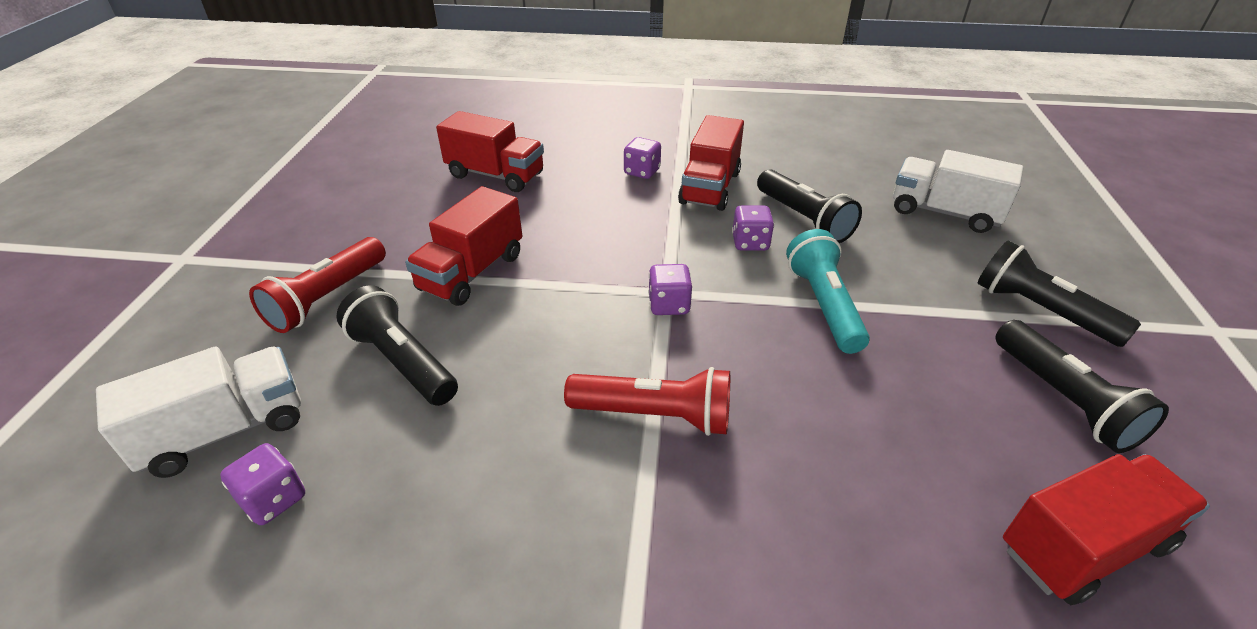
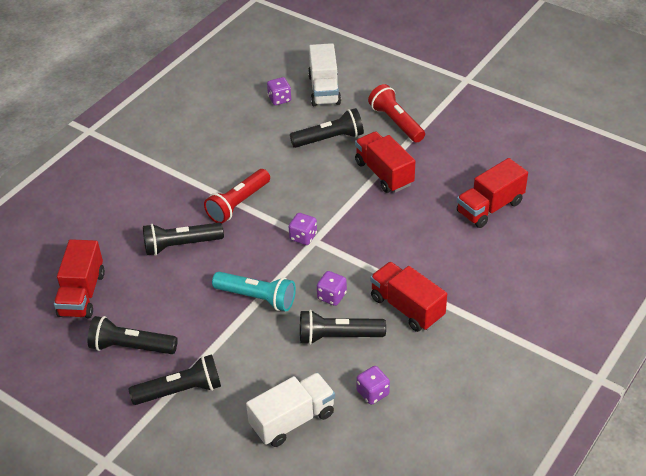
camera: 120 degrees right, 5 degrees up
purple dice [624,137,661,179] -> purple dice moved to [357,366,390,405]
none -> black flashlight [143,223,224,256]

